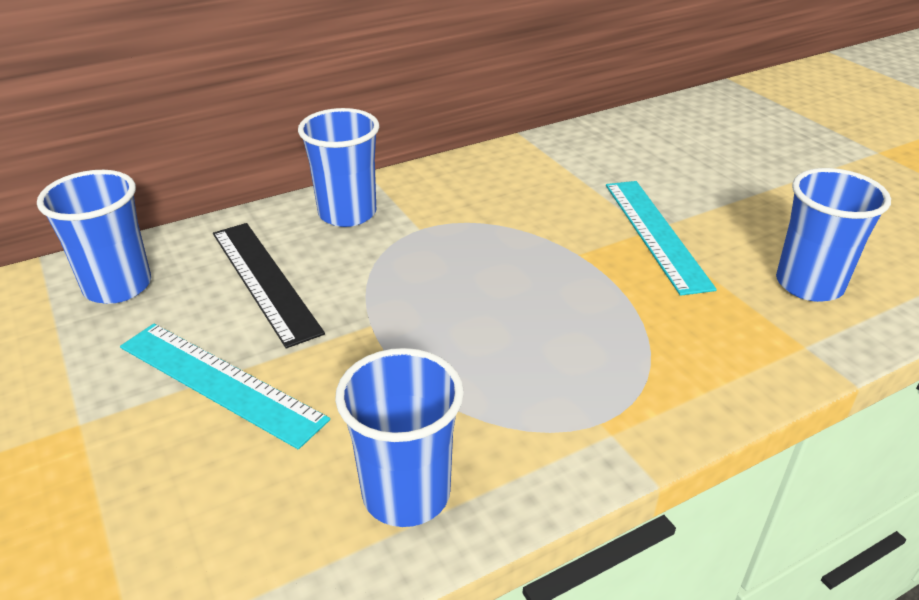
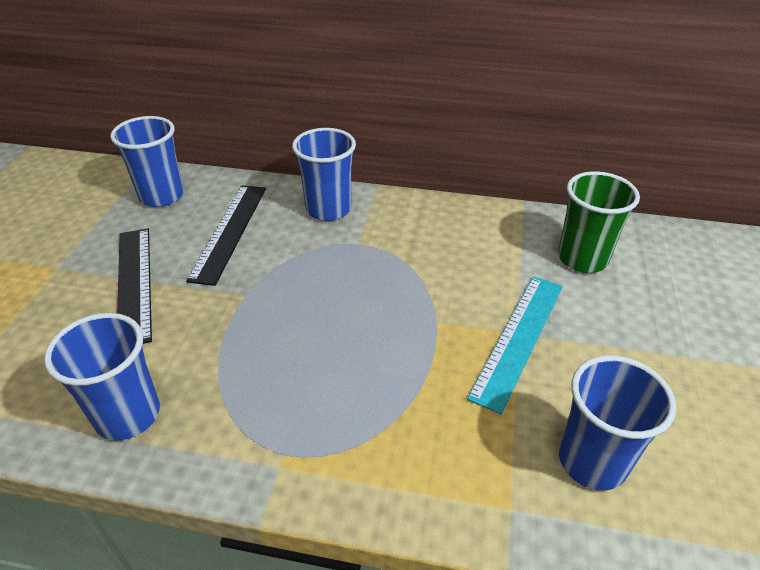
camera: 40 degrees right, 5 degrees up
turquoise ruler [120,324,330,449] -> black ruler [117,228,152,344]
none -> green cup [558,171,640,273]

